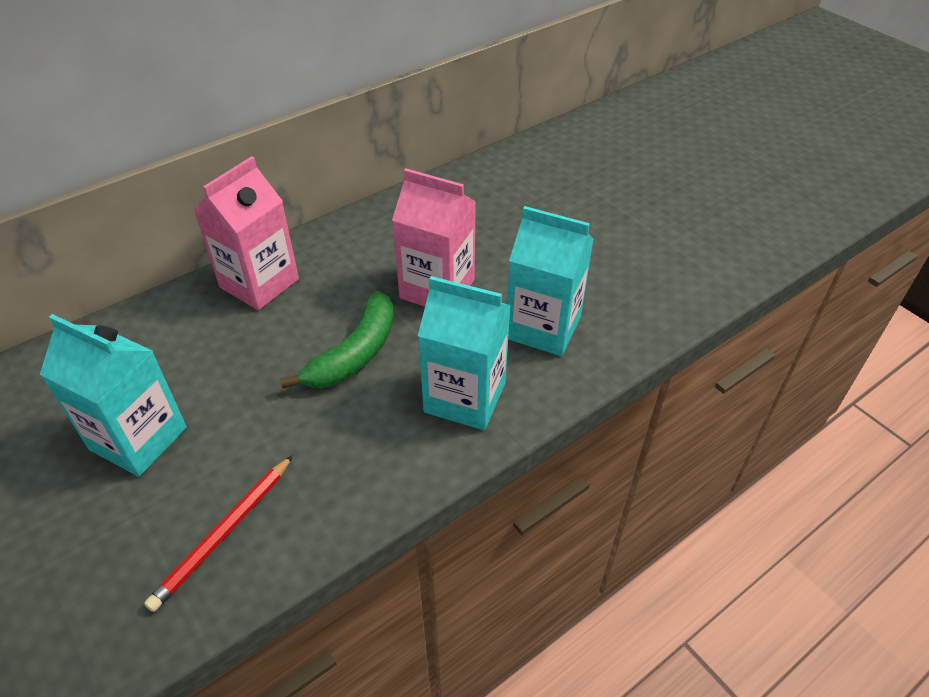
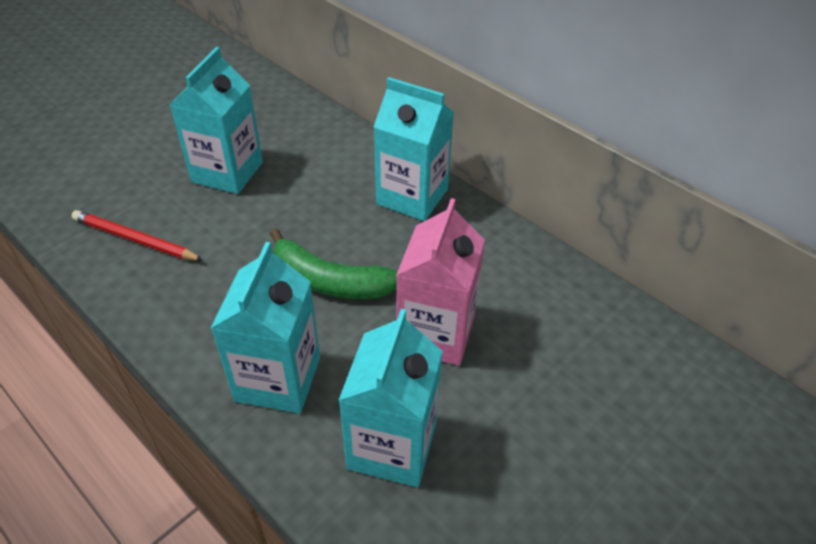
camera: 80 degrees right, 0 degrees up
pink carton [193,156,299,310] -> turquoise carton [374,77,454,221]

